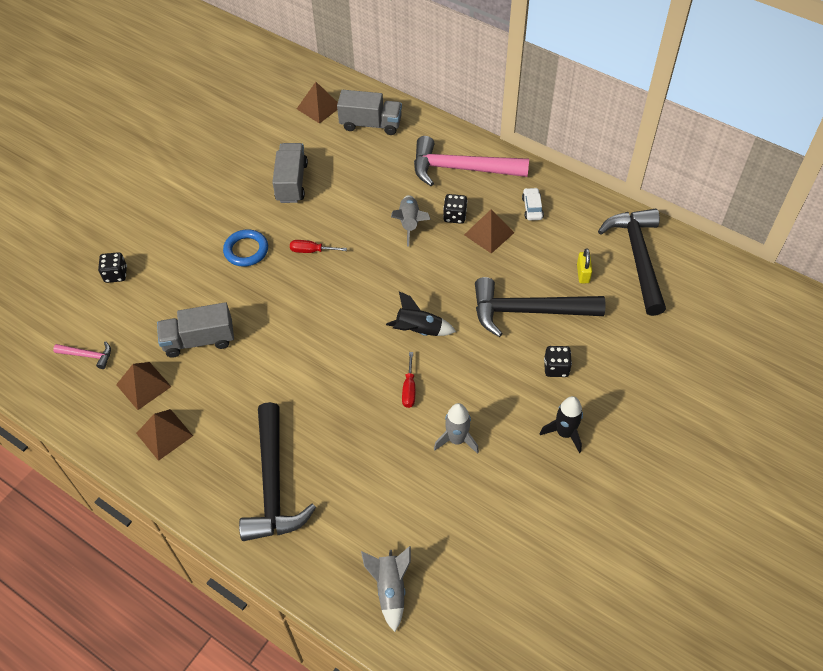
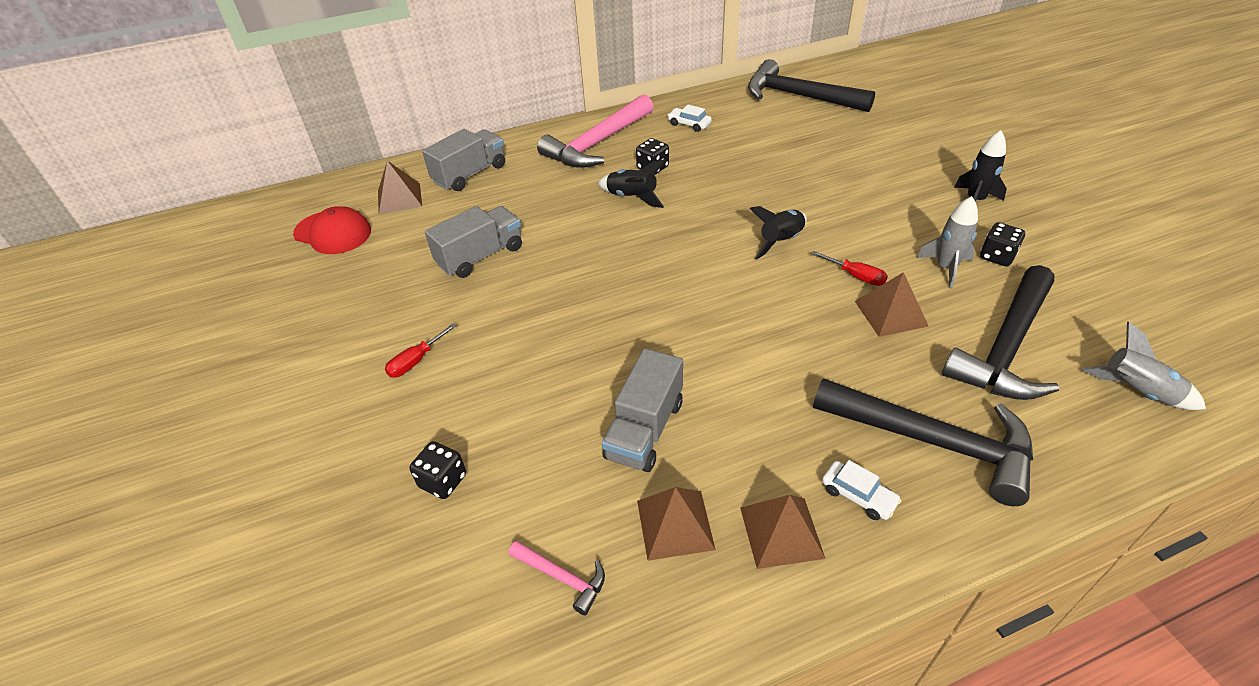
camera: 55 degrees left, 10 degrees down
pink hammer [53,341,111,369] -> pink hammer turned 75 degrees clockwise [509,541,605,615]
blue ring [223,229,268,267] -> none
grey truck [272,143,308,203] -> grey truck turned 105 degrees clockwise [425,206,522,278]
red screwdriver [290,240,347,253] -> red screwdriver moved to [385,323,457,378]
grey rocket [391,195,431,247] -> black rocket [598,159,667,208]
brown pyramid [464,209,514,254] -> brown pyramid moved to [855,272,929,337]
black hammer [475,277,605,337] -> black hammer moved to [942,265,1059,400]
black dice [544,346,572,377] -> black dice moved to [980,222,1025,267]
yellow padlock [577,248,592,283] -> none
none -> red cap [293,206,371,254]
none -> white car [822,460,902,520]

